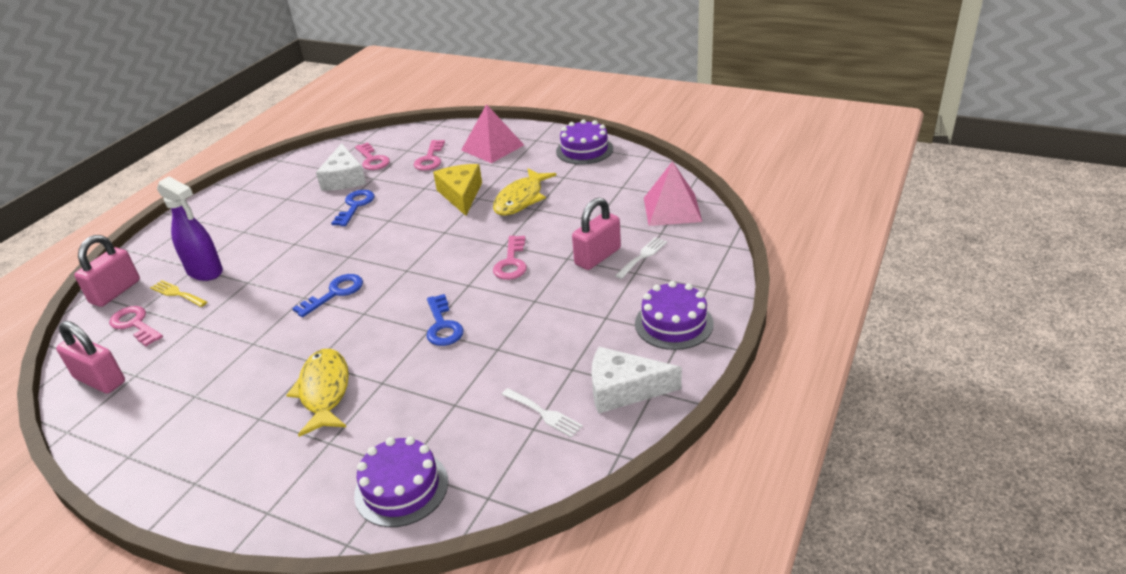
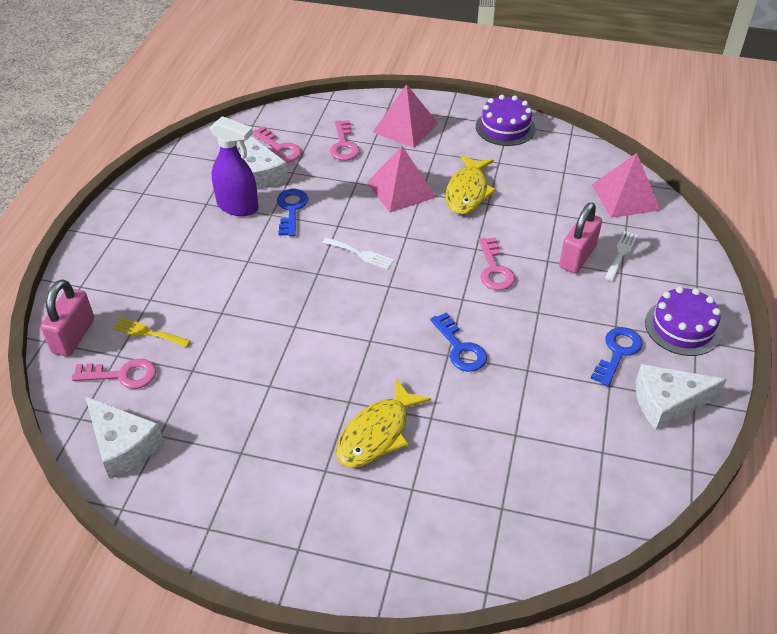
camera: 15 degrees left, 10 degrees up
pink padlock [56,321,125,394] -> white cheese [85,396,164,479]
pink key [109,306,163,346] -> pink key turned 150 degrees clockwise [72,359,156,389]
purple spray bottle [157,176,223,281] -> purple spray bottle moved to [210,116,258,216]
yellow fish [286,349,349,437] -> yellow fish turned 120 degrees counterclockwise [336,379,431,468]
blue key [292,274,363,317] -> blue key moved to [591,327,643,386]
purple cake [354,436,448,527] -> none
yellow cheese [433,164,482,216] -> pink pyramid [367,146,436,212]
white fork [502,388,583,438] -> white fork moved to [323,237,394,270]

